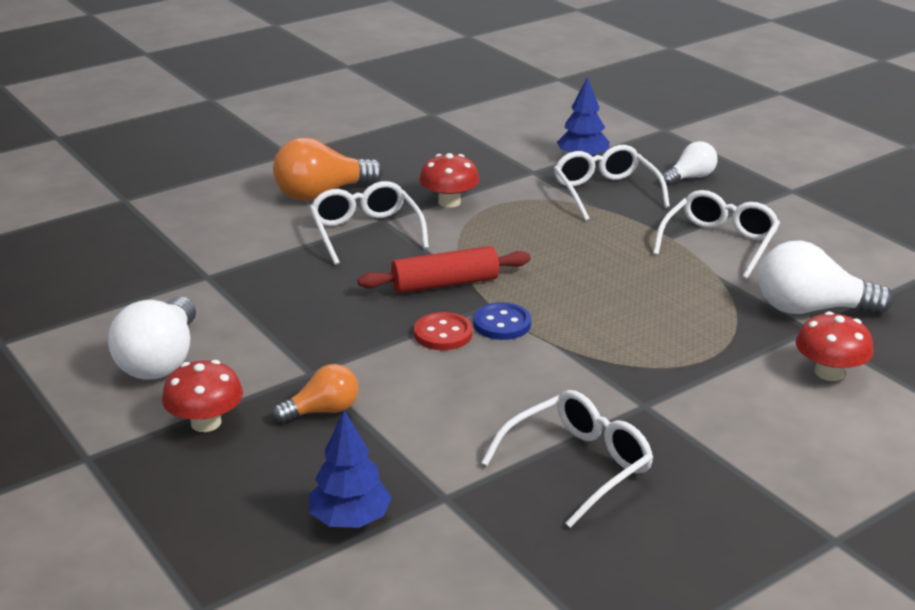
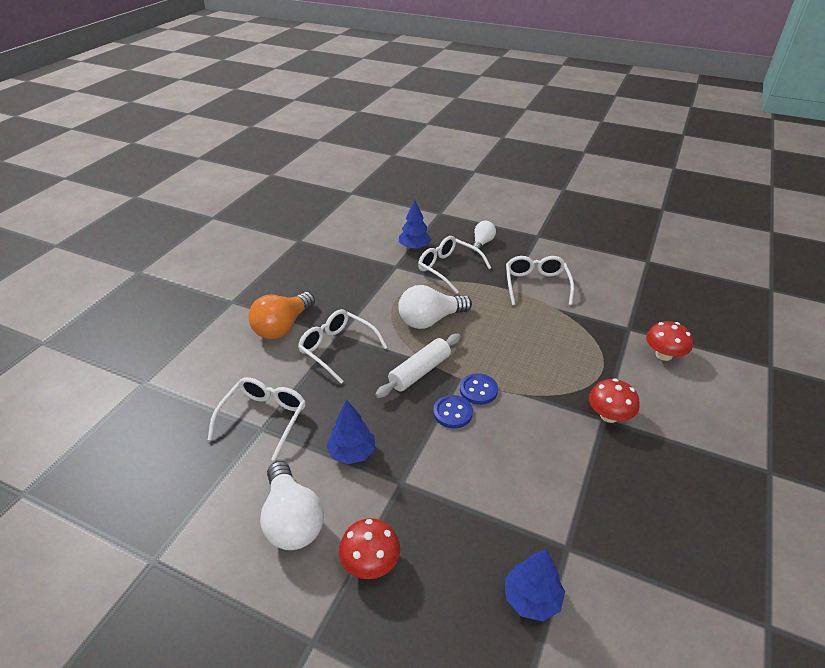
camera: 30 degrees left, 10 degrees up
orange light bulb [273,364,358,423] -> none
red rolling pin [358,246,530,293] -> white rolling pin [375,333,461,398]
red button [414,312,473,350] -> blue button [433,395,473,428]
red mushroom [419,153,480,208] -> red mushroom moved to [589,378,640,423]
white glasses [481,390,653,528] -> white glasses moved to [208,377,306,461]
white light bulb [759,240,893,314] -> white light bulb moved to [398,285,472,329]
none -> blue tree [326,400,375,465]

